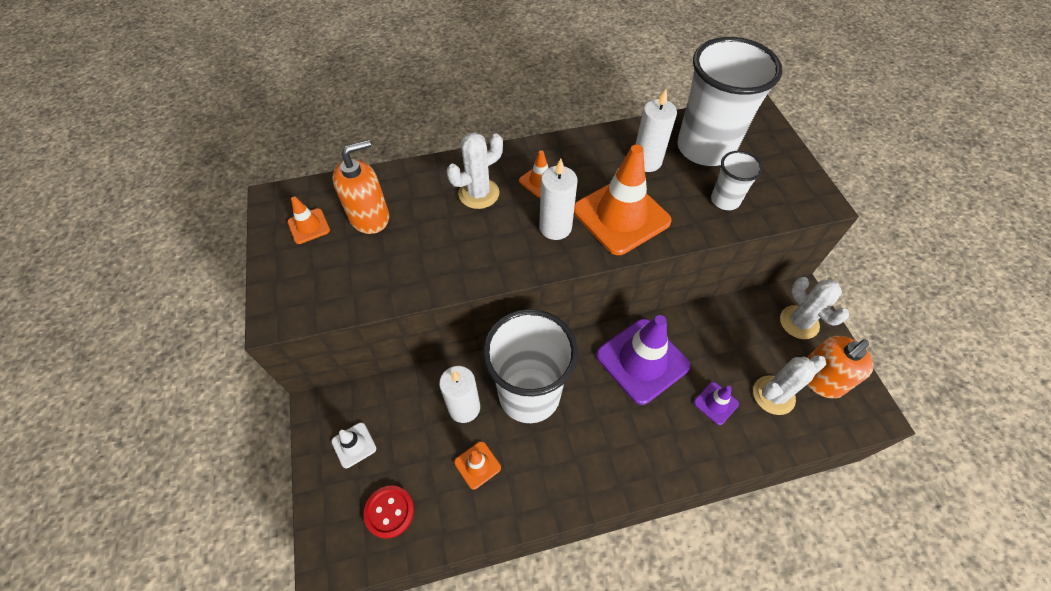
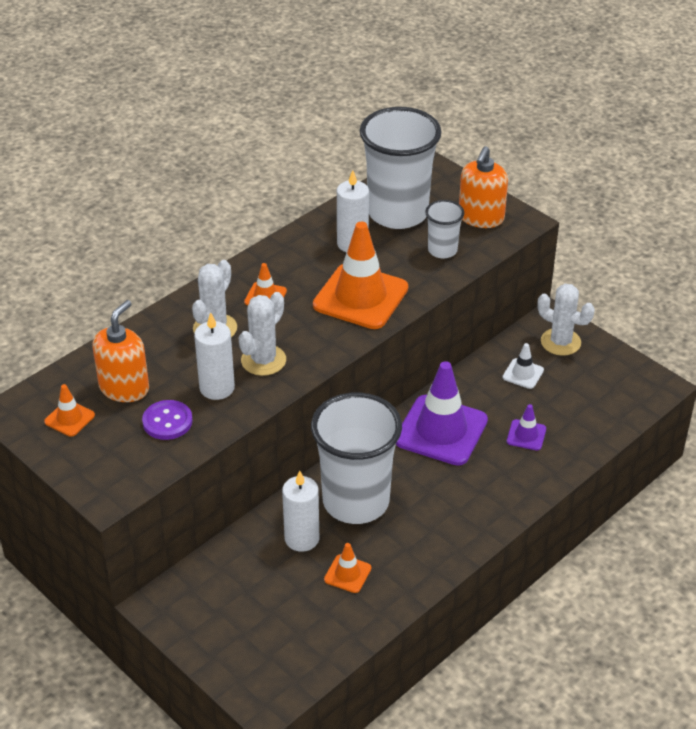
camera: 30 degrees left, 15 degrees down
white traffic cone [331,422,376,468] -> white traffic cone moved to [503,343,544,389]
red button [363,485,414,539] -> none
white candle [539,159,577,240] -> white candle moved to [194,313,235,400]
white cactus [753,355,826,415] -> white cactus moved to [239,292,286,376]
orange soap dispenser [807,336,874,398] -> orange soap dispenser moved to [459,146,508,228]
none -> purple button [142,400,193,440]

